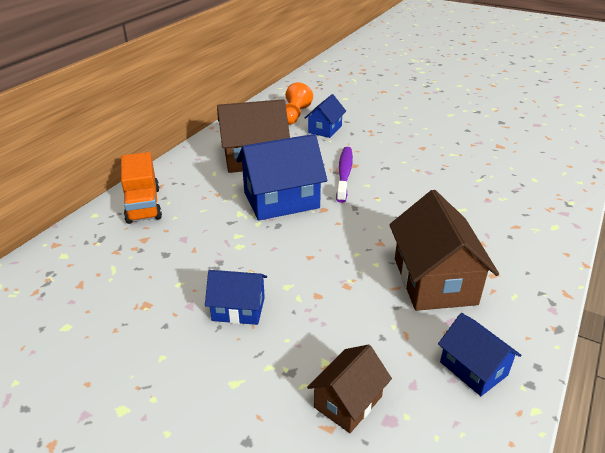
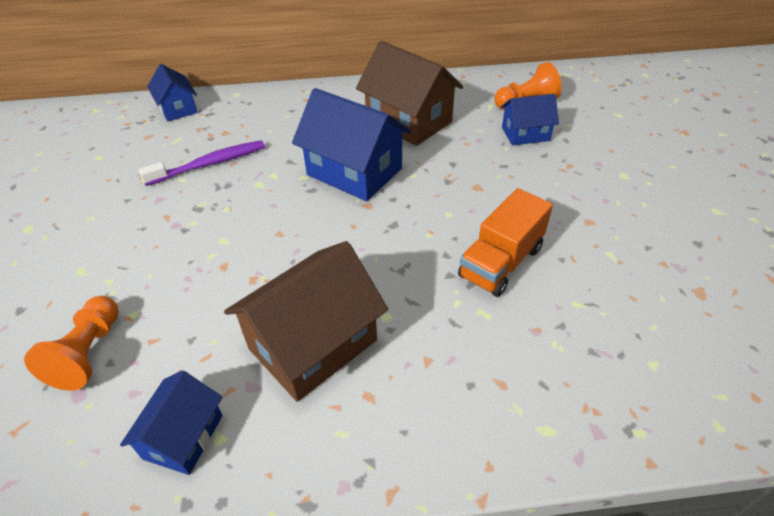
camera: 55 degrees right, 10 degrees up
orange truck [121,152,162,224] -> orange truck moved to [458,188,553,297]
blue house [205,270,267,325] -> blue house moved to [147,64,198,121]
brown house [307,344,392,433] -> orange pawn [24,296,119,391]
purple toothbrush [336,147,353,203] -> purple toothbrush moved to [139,140,265,186]

